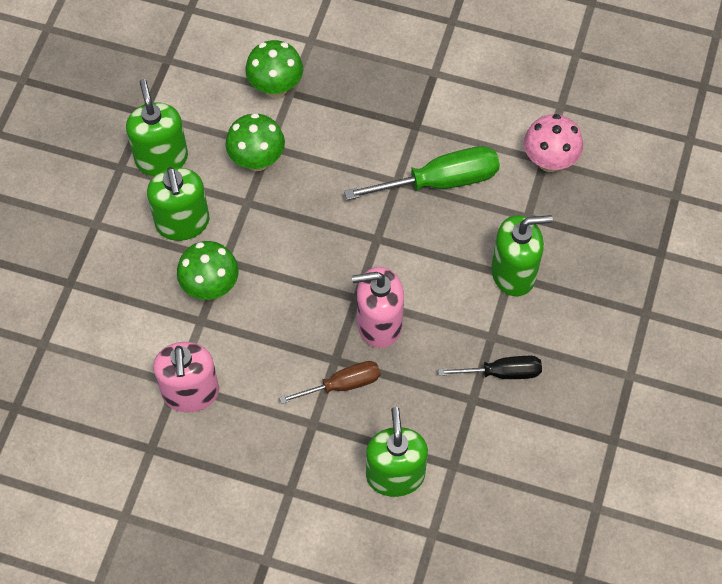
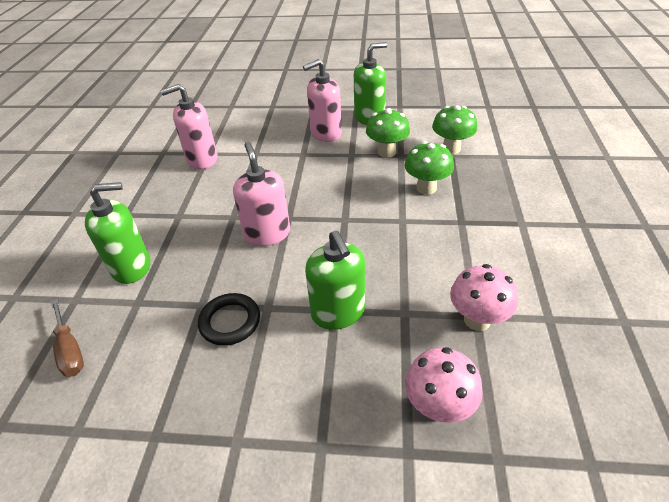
camera: 80 degrees right, 20 degrees down
green soap dispenser [147,167,210,241] -> pink soap dispenser [303,59,342,142]
green mushroom [177,241,239,300] -> green mushroom moved to [405,141,454,195]
brown screwdriver [279,361,380,404] -> brown screwdriver moved to [51,299,84,377]
green screwdriver [344,146,500,200] -> none
black screwdriver [438,356,542,379] -> black ring [198,293,260,346]
none -> pink mushroom [405,347,483,423]

